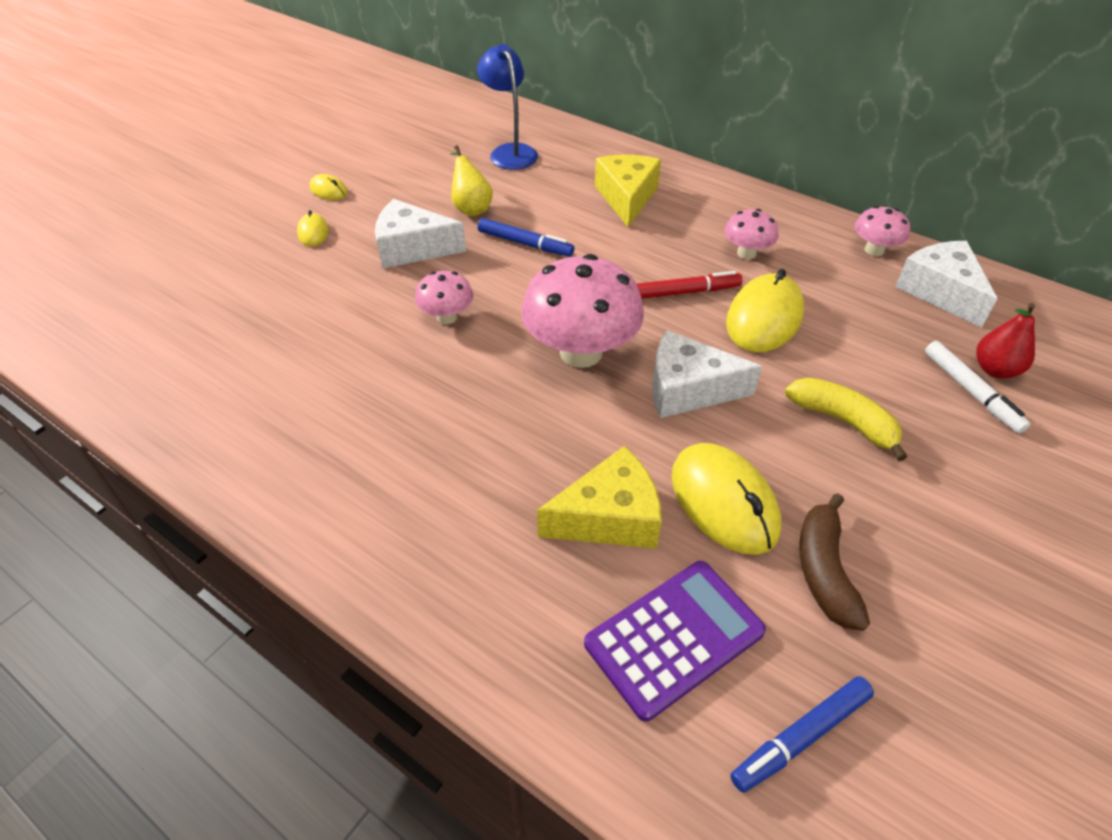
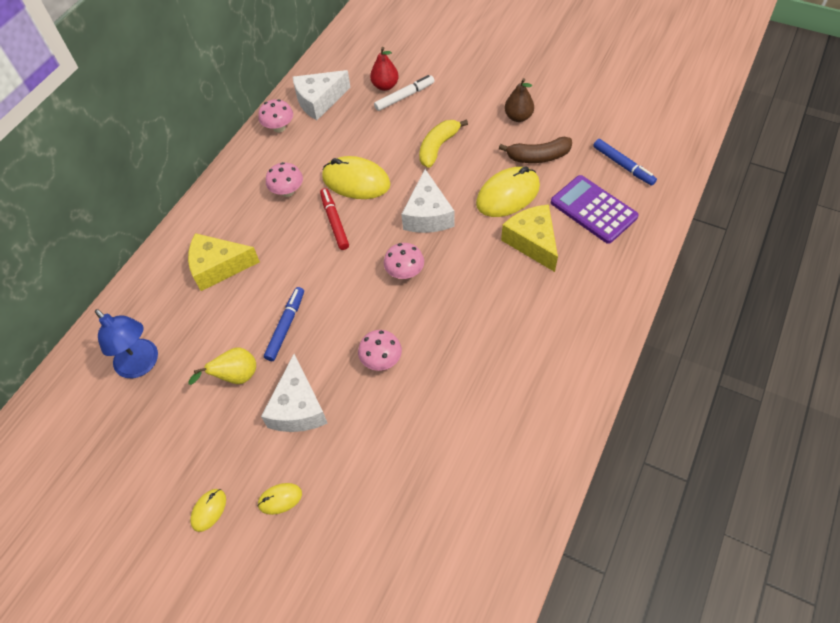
camera: 95 degrees left, 10 degrees up
blue lamp [477,44,538,170] -> blue lamp turned 105 degrees counterclockwise [95,309,158,378]
pink mushroom [521,254,644,368] -> pink mushroom [384,243,424,279], size x0.51
none -> brown pear [504,78,534,122]

